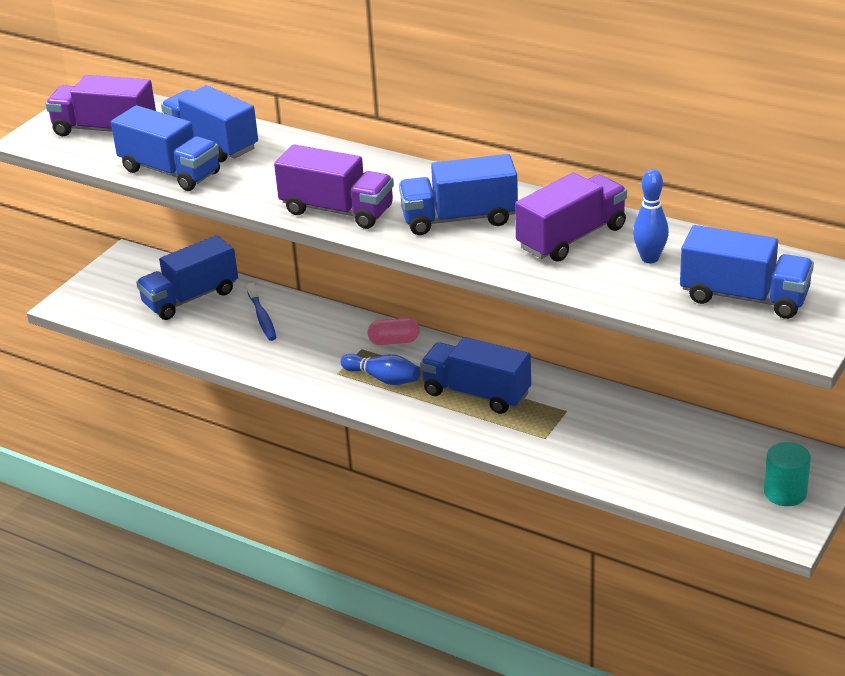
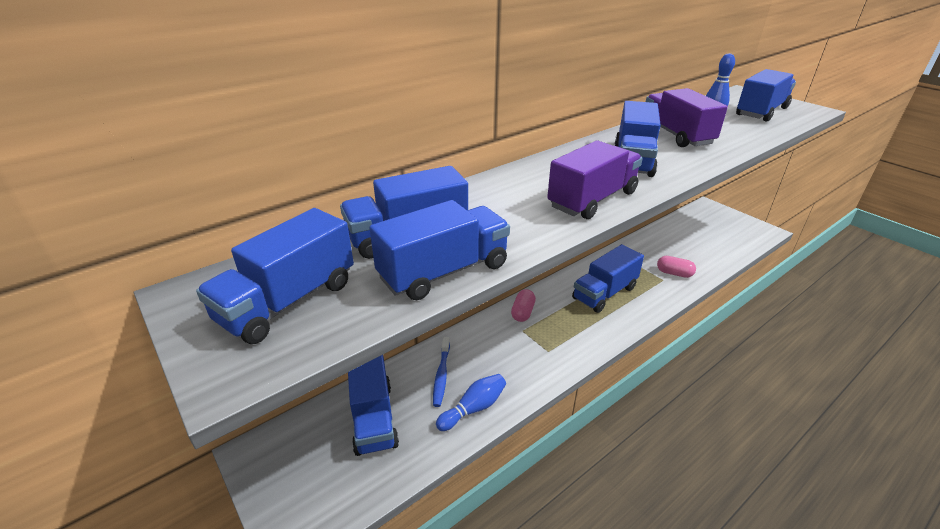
camera: 70 degrees left, 0 degrees up
purple truck [46,75,156,136] -> blue truck [196,208,354,344]
blue toothbrush [247,282,276,341] -> blue toothbrush turned 90 degrees clockwise [433,337,450,407]
blue bowling pin [340,354,420,385] -> blue bowling pin moved to [436,374,506,431]
turquoise cylinder [764,442,811,506] -> none
none -> pink capsule [657,256,696,278]

